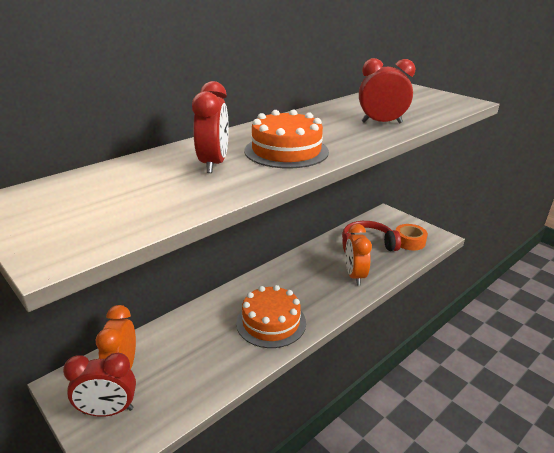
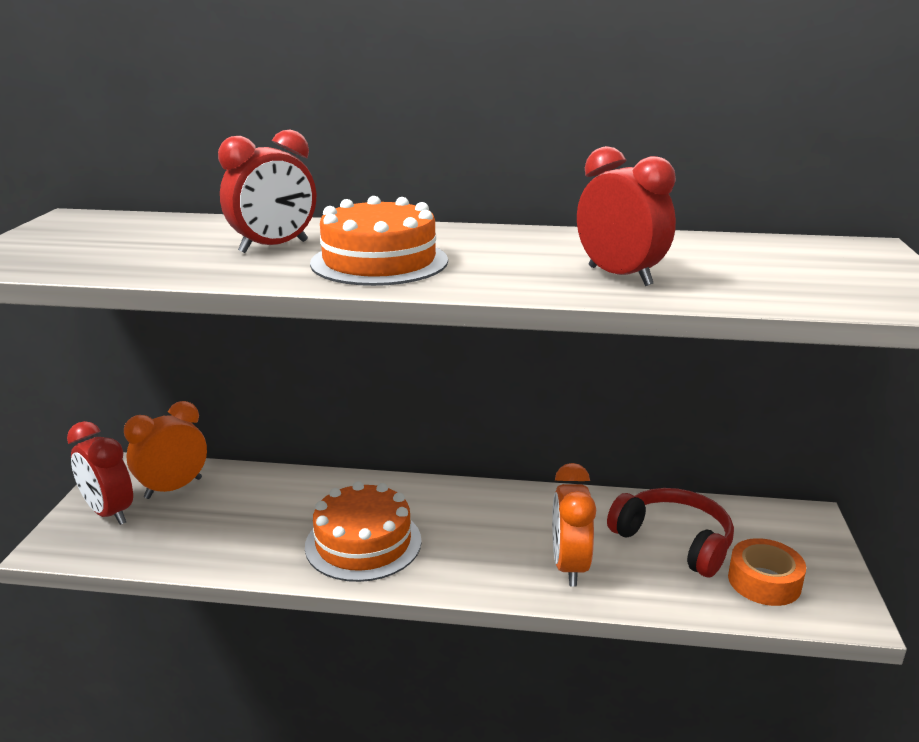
camera: 50 degrees right, 5 degrees down
orange clock [346,224,372,285] -> orange clock turned 45 degrees counterclockwise [552,463,596,587]

